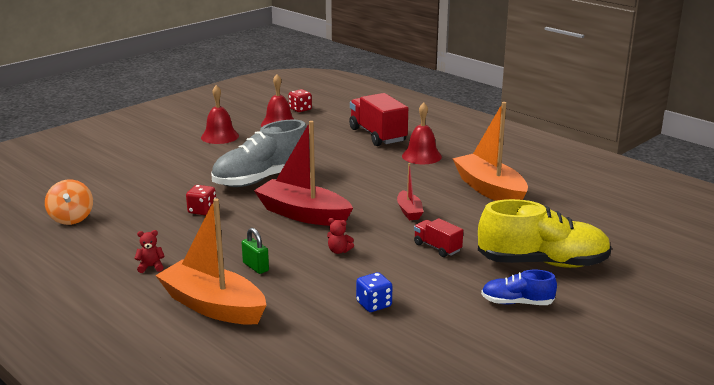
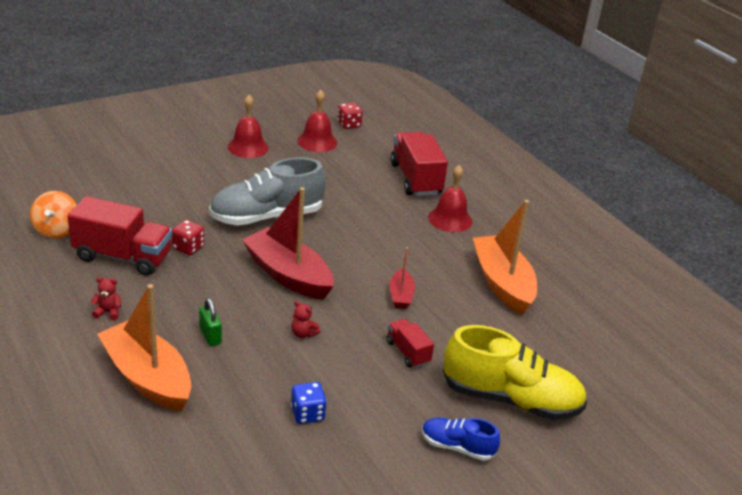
camera: 10 degrees right, 10 degrees up
none -> red truck [67,196,172,276]

